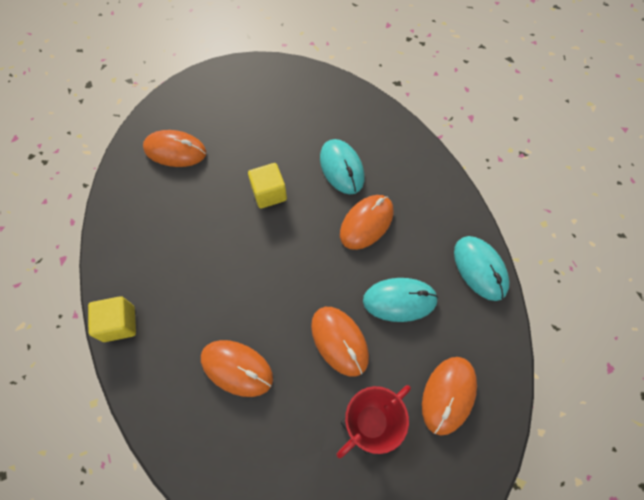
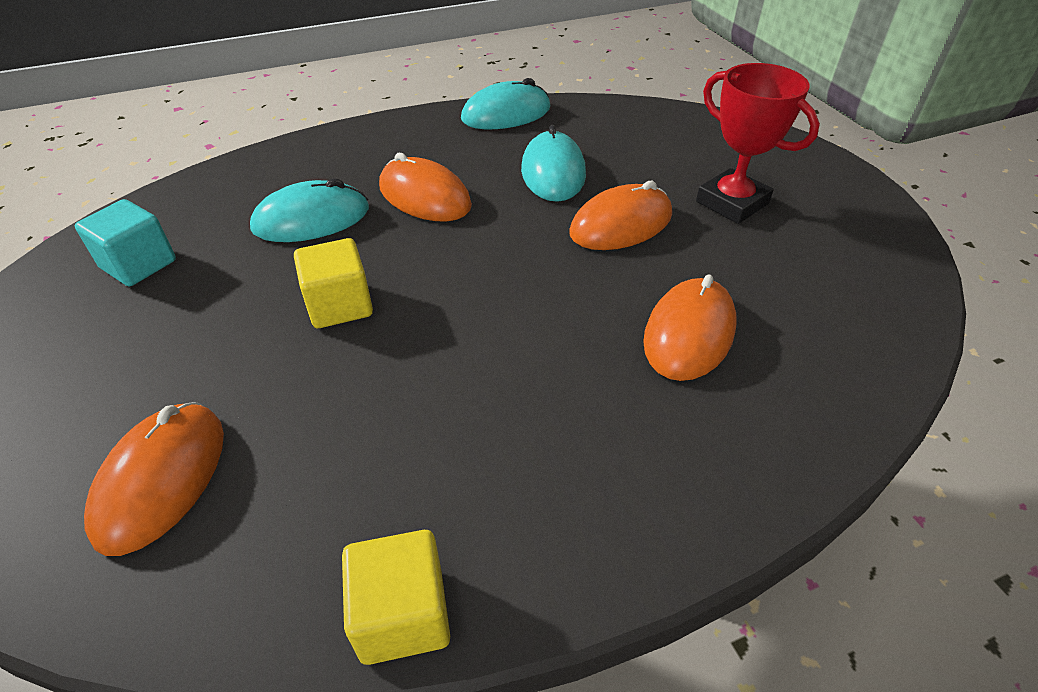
camera: 90 degrees left, 20 degrees down
yellow cube [88,296,136,342] -> yellow cube moved to [342,530,450,665]
orange mouse [422,357,477,436] -> none
none -> turquoise cube [75,199,176,286]

